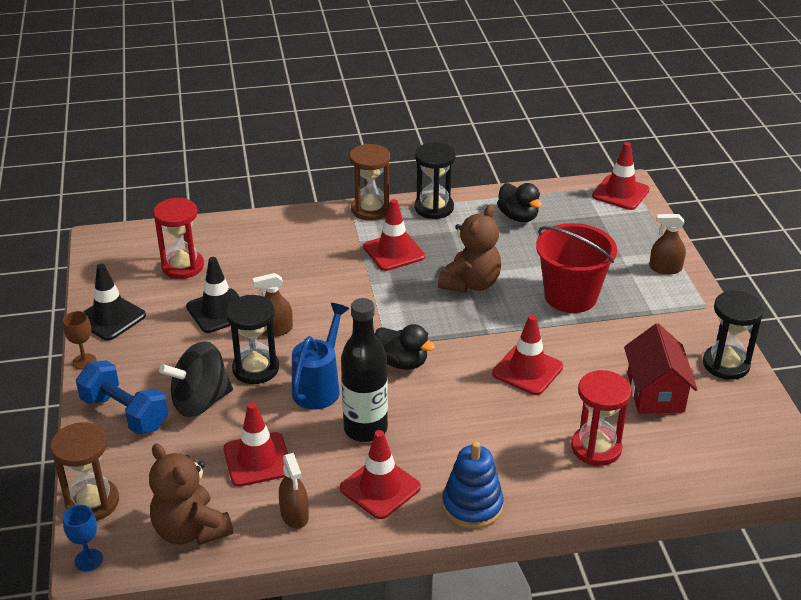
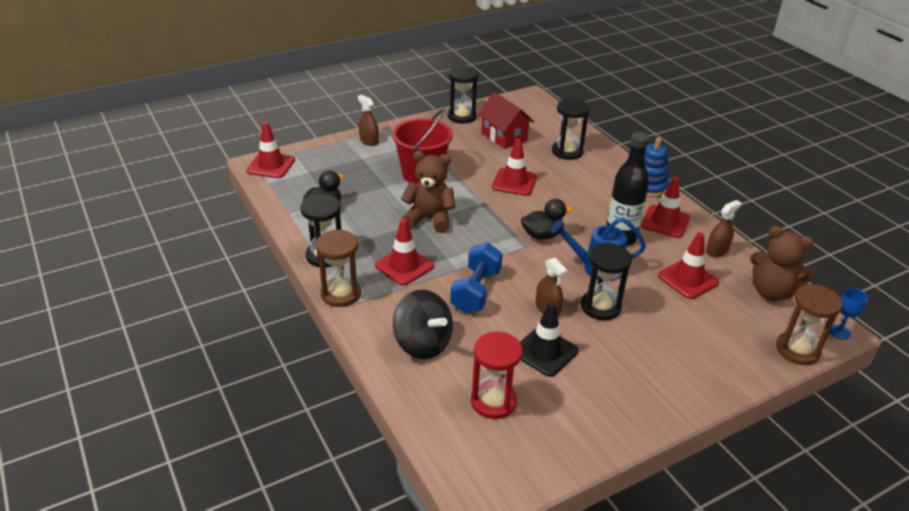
camera: 110 degrees left, 0 degrees up
brown goblet [63,311,96,370] -> none
blue dumbbell [76,360,168,434] -> blue dumbbell moved to [450,242,503,313]
black traffic cone [83,263,146,340] -> none
brown teddy bear [149,444,233,545] -> brown teddy bear turned 90 degrees clockwise [750,226,814,301]
black spinning top [159,341,233,417] -> black spinning top moved to [393,289,453,359]
black duck [375,324,435,370] -> black duck turned 60 degrees clockwise [521,199,573,239]
red hourglass [571,370,631,466] -> black hourglass [552,99,590,160]
red house [624,323,698,414] -> red house turned 75 degrees clockwise [478,92,534,149]
brown spray bottle [649,214,686,274] -> brown spray bottle turned 150 degrees clockwise [358,95,379,146]

